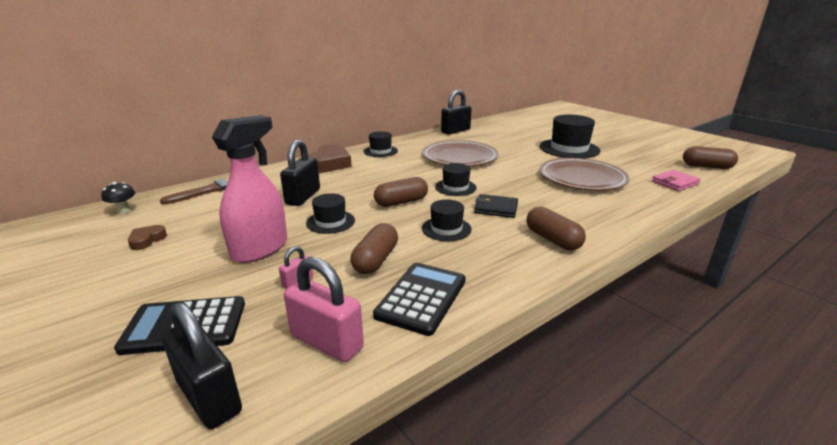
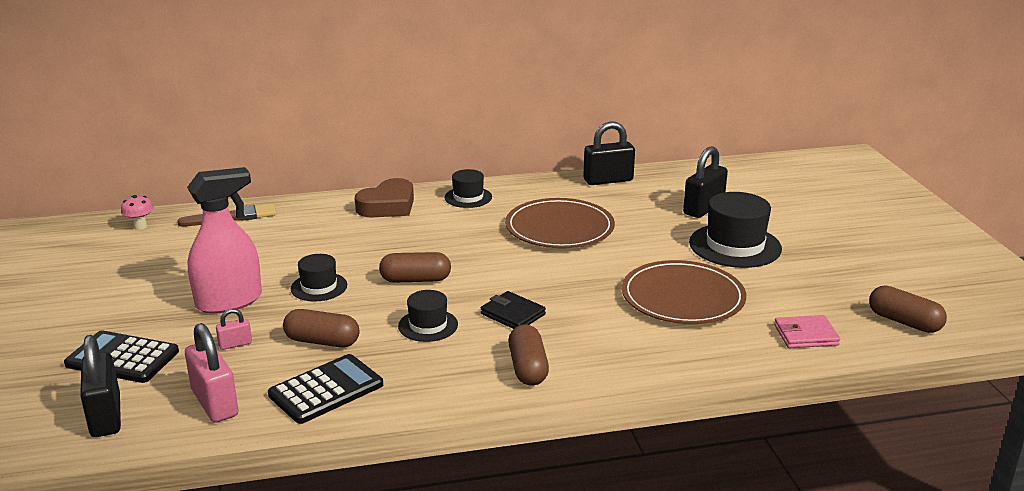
camera: 25 degrees right, 0 degrees up
black mushroom [101,182,135,214] -> pink mushroom [121,195,154,230]
brown heart [128,225,167,250] -> none
black padlock [280,140,320,206] -> black padlock moved to [683,146,728,218]
brown capsule [351,223,398,274] -> brown capsule turned 60 degrees clockwise [283,309,360,347]
black hat [435,163,477,196] -> none

